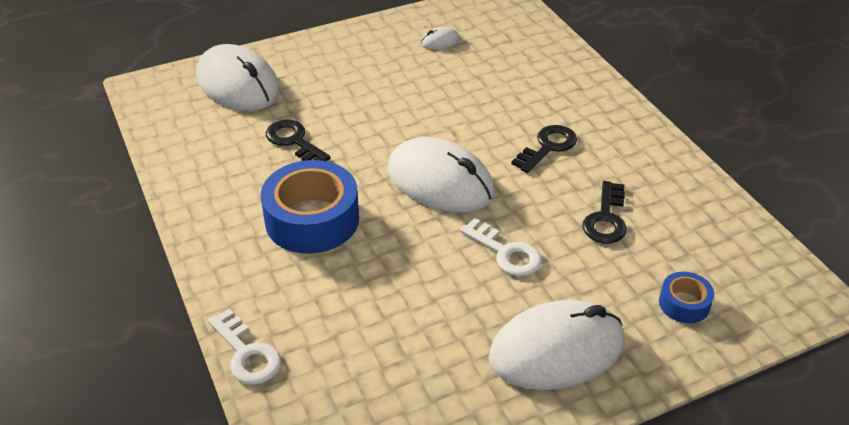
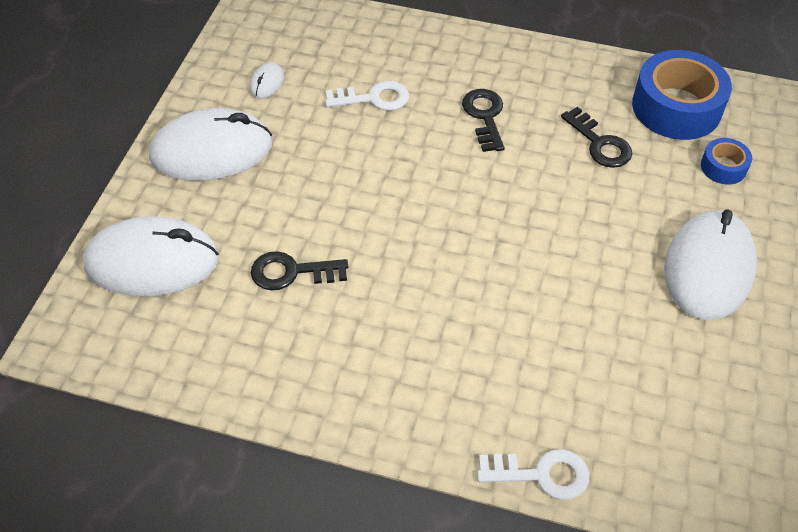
camera: 50 degrees left, 10 degrees up
blue tape [261,160,359,254] -> blue tape moved to [632,50,732,140]
white mouse [388,137,494,213] -> white mouse moved to [149,108,272,181]
white key [460,218,542,276] -> white key moved to [325,80,409,111]

